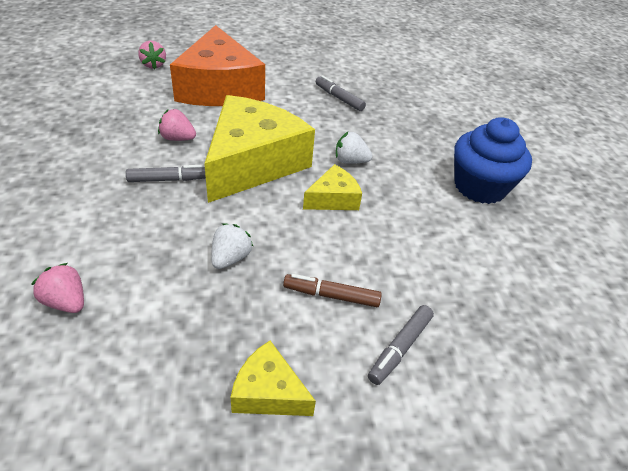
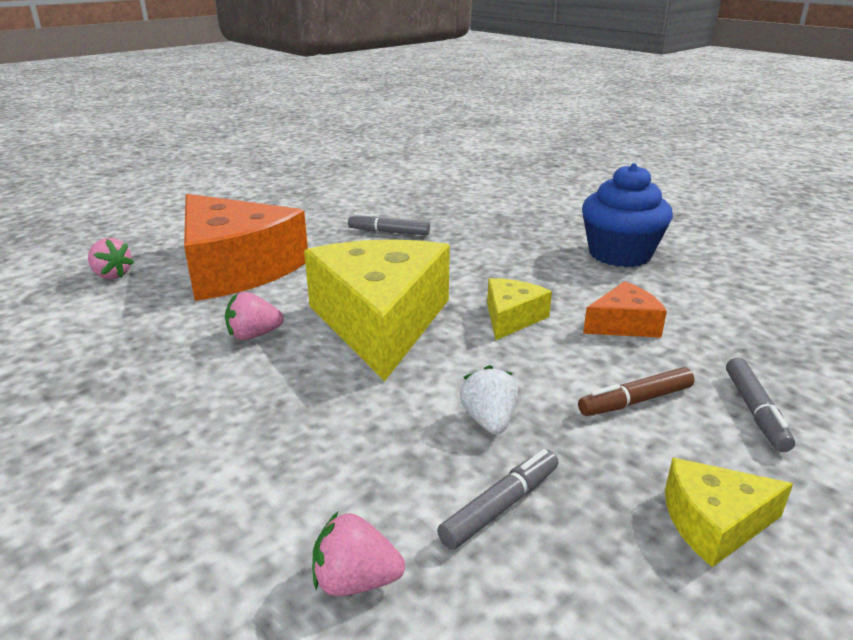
camera: 30 degrees left, 15 degrees down
grey marker [126,165,206,182] -> grey marker moved to [437,449,558,550]
white strawberry [336,132,373,164] -> none
none -> orange cheese [583,281,667,338]

